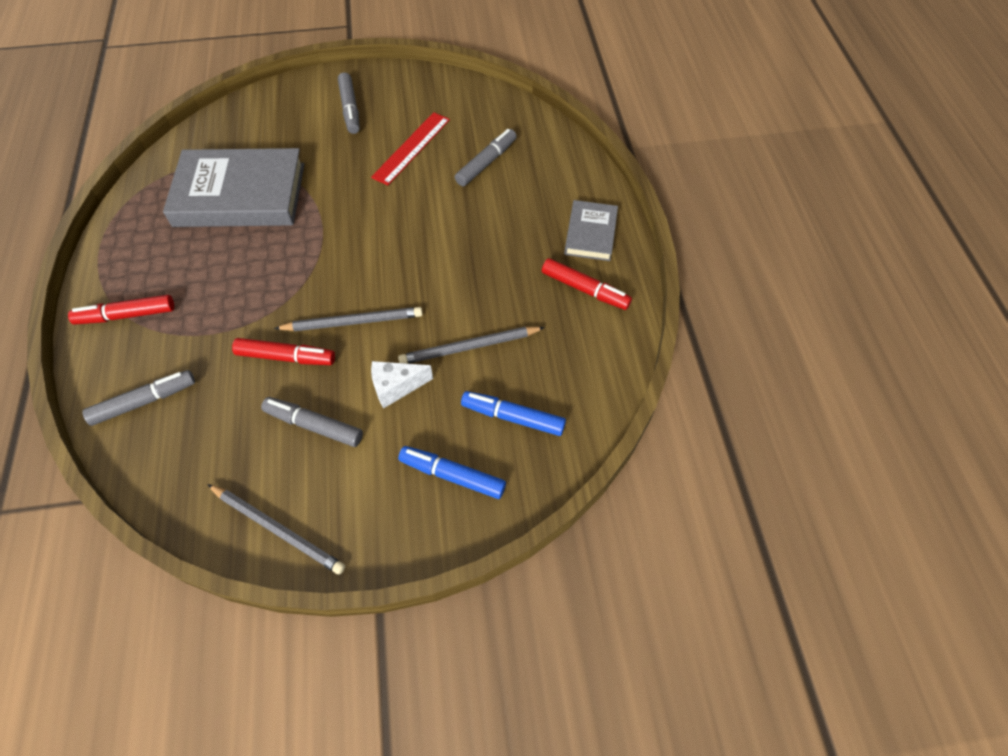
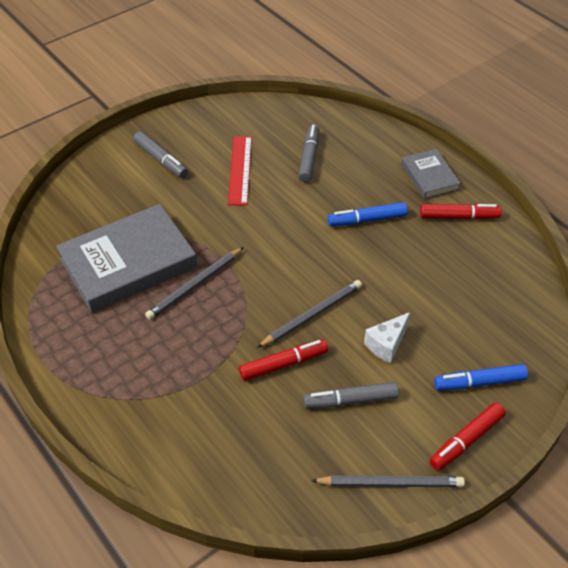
camera: 30 degrees left, 10 degrees down
red marker [68,295,174,324] -> red marker moved to [430,402,506,470]
grey marker [82,370,195,426] -> none
grey pencil [398,327,545,364] -> grey pencil moved to [145,247,244,320]
blue marker [461,391,566,436] -> blue marker moved to [328,202,408,226]

